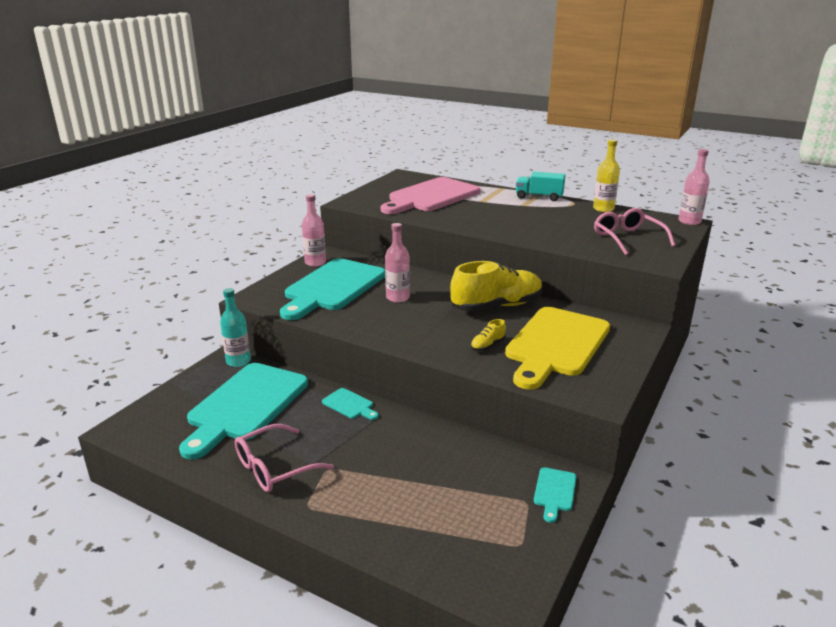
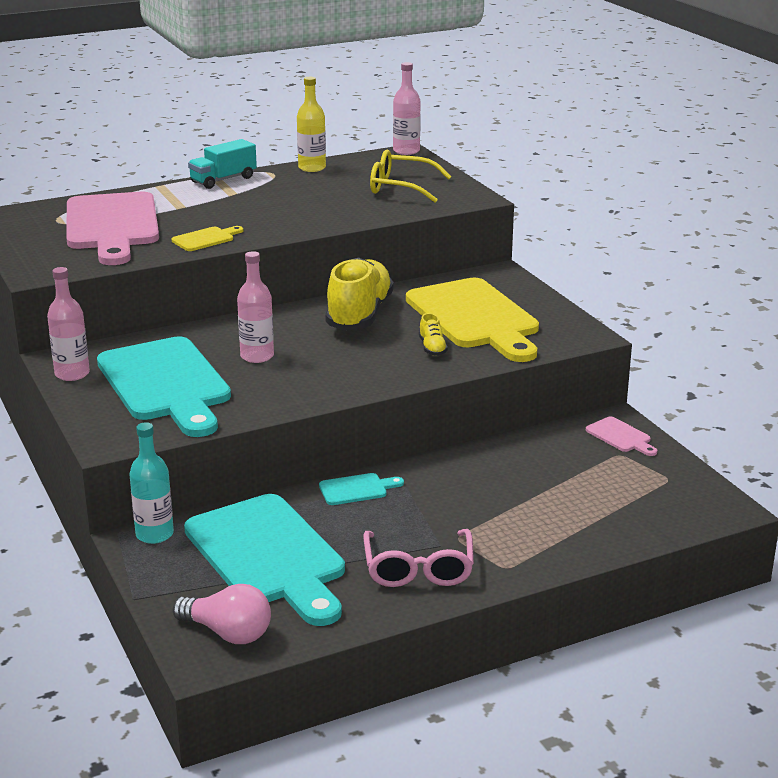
camera: 55 degrees left, 0 degrees up
turquoise cutting board [534,467,577,523] -> pink cutting board [586,417,657,456]
pink glasses [594,208,675,255] -> yellow glasses [370,150,452,202]
none -> yellow cutting board [172,226,243,251]
none -> pink light bulb [172,584,271,644]

